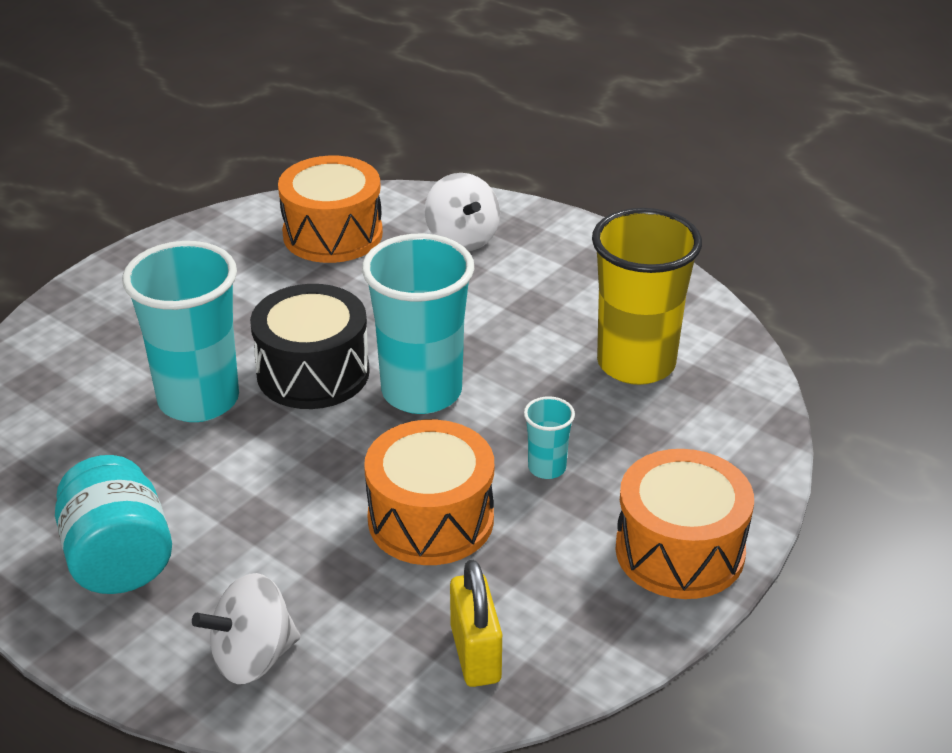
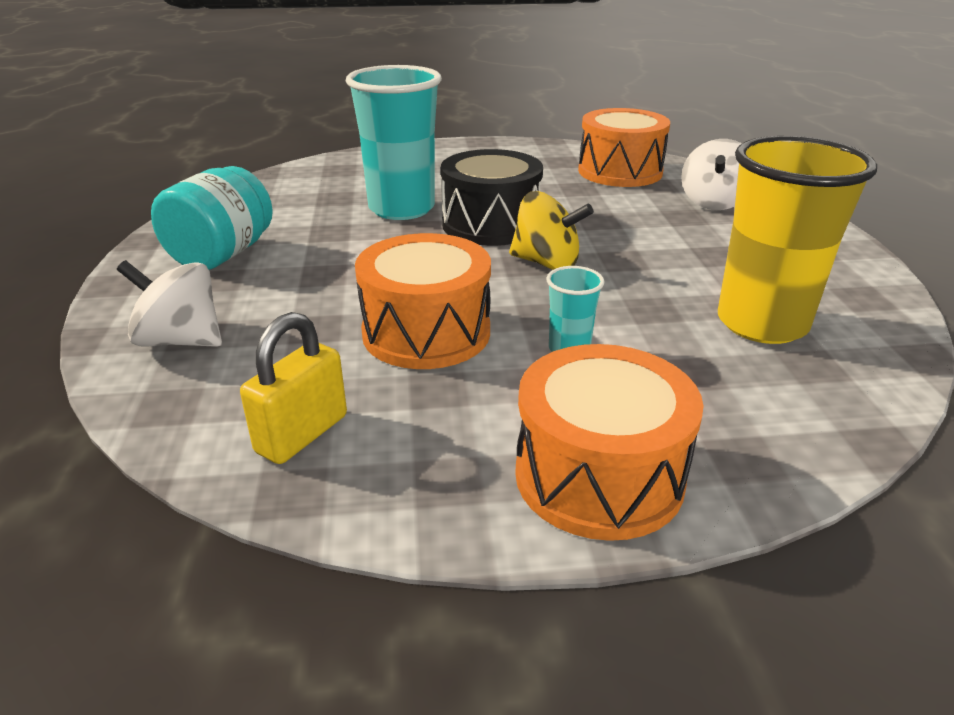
camera: 45 degrees right, 5 degrees down
turquoise cup [362,233,474,414] -> yellow spinning top [509,191,594,270]

